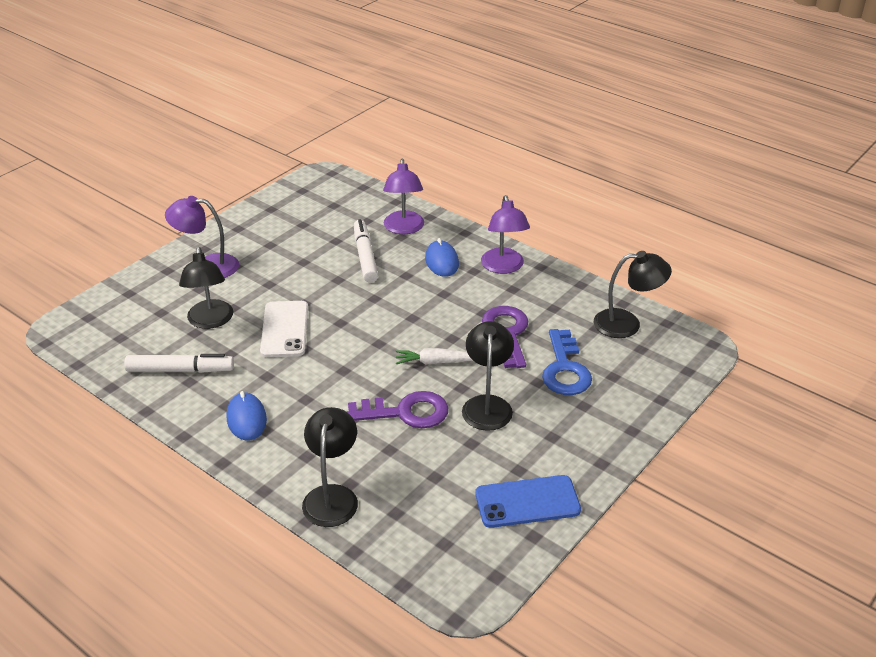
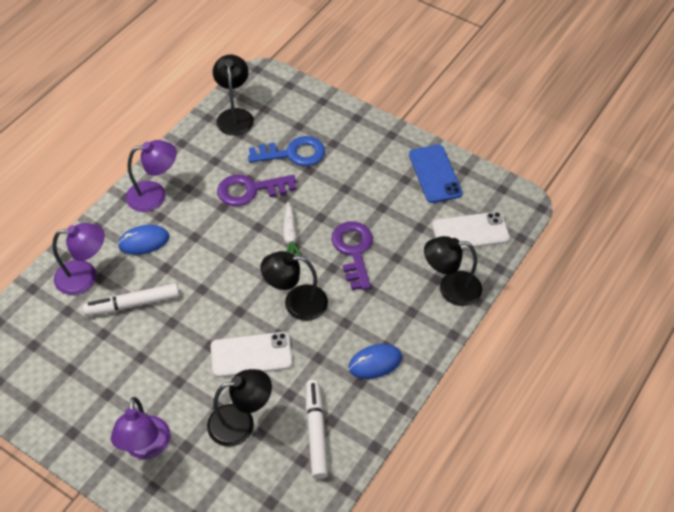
camera: 95 degrees left, 15 degrees up
black lamp [462,321,514,431] -> black lamp moved to [260,251,328,321]
none -> white phone [432,211,510,249]

